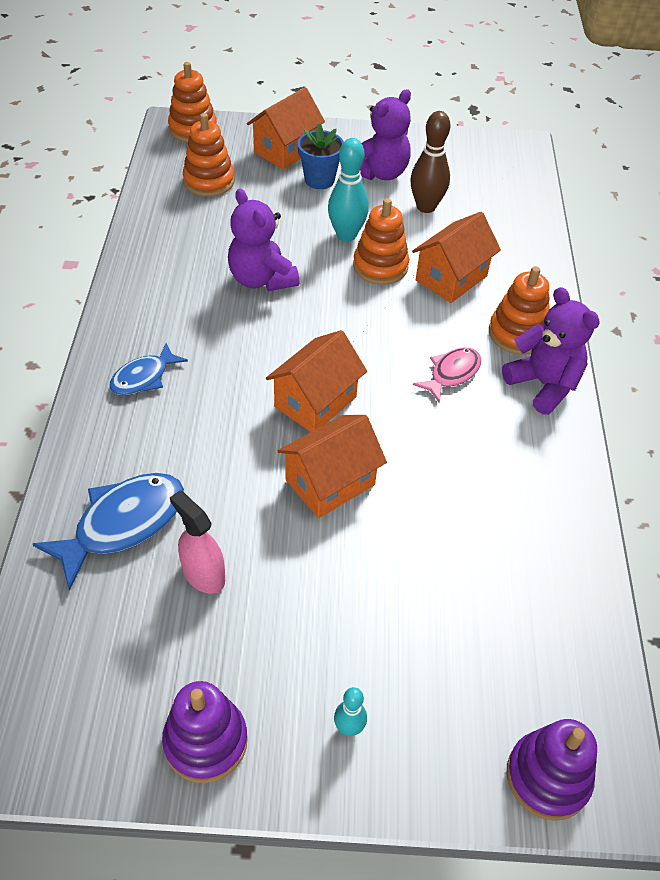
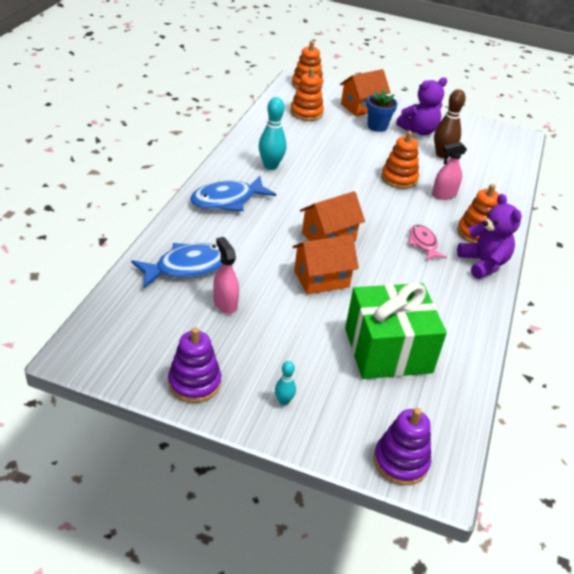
camera: 15 degrees right, 10 degrees down
blue fish [109,343,188,395] -> blue fish [190,176,276,211], size x1.64
purple teddy bear [228,189,300,291] -> none
turquoise bowling pin [328,138,369,242] -> turquoise bowling pin moved to [259,97,287,170]
orange house [412,212,501,303] -> pink spray bottle [432,142,467,200]
pink fish [413,347,481,403] -> pink fish turned 75 degrees counterclockwise [409,224,447,260]
none -> green gift [345,283,447,379]

